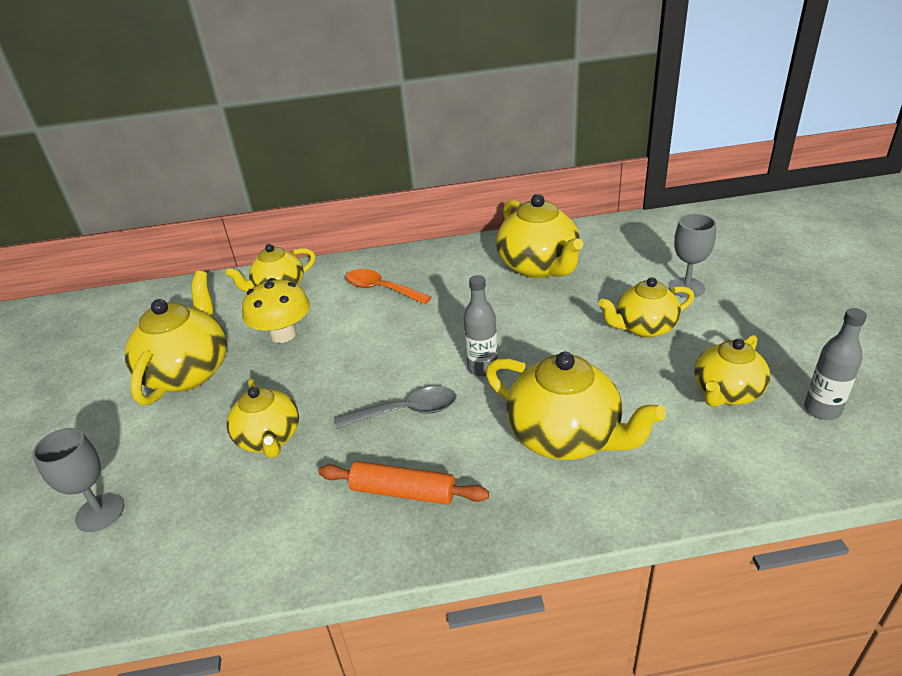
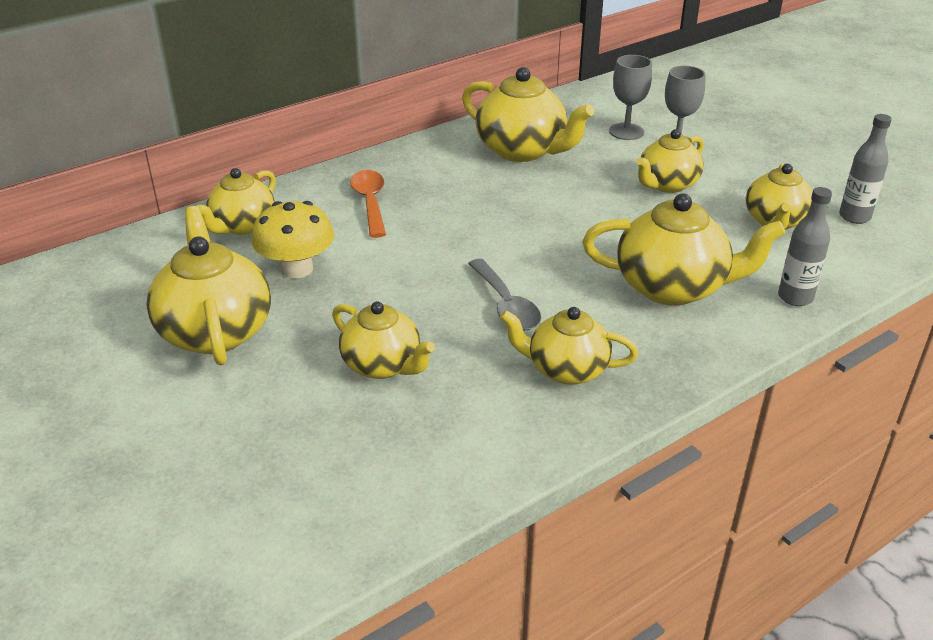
camera: 30 degrees left, 0 degrees up
grey goblet [32,428,124,532] -> grey goblet moved to [609,55,652,140]
orange rolling pin [318,461,489,505] -> yellow teapot [500,307,638,385]
grey spoon [335,386,456,429] -> grey spoon turned 105 degrees clockwise [468,259,541,331]
orange spoon [346,269,432,304] -> orange spoon turned 75 degrees clockwise [350,170,386,238]
grey bottle [464,275,497,376] -> grey bottle moved to [778,187,832,306]

